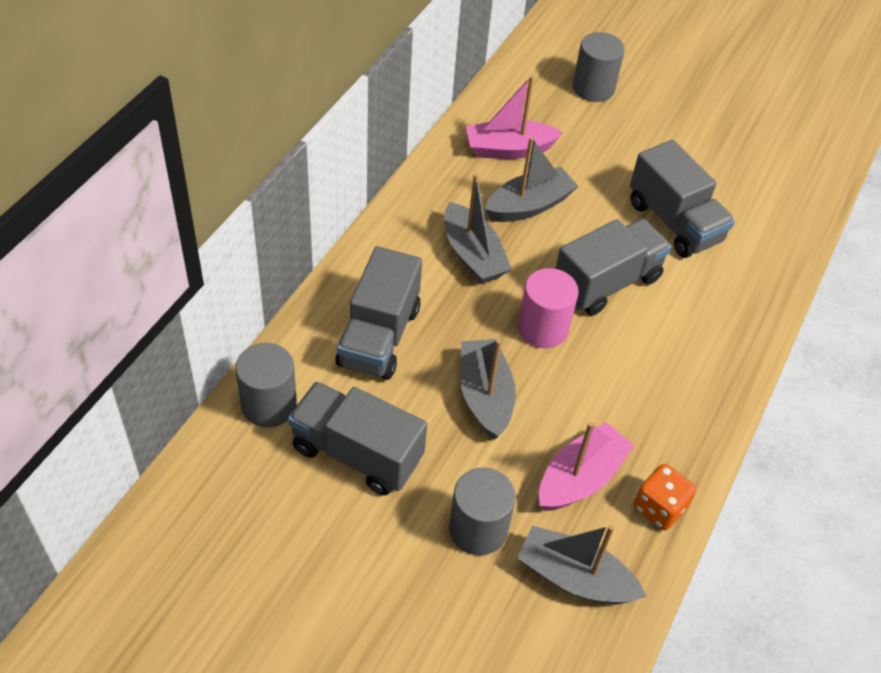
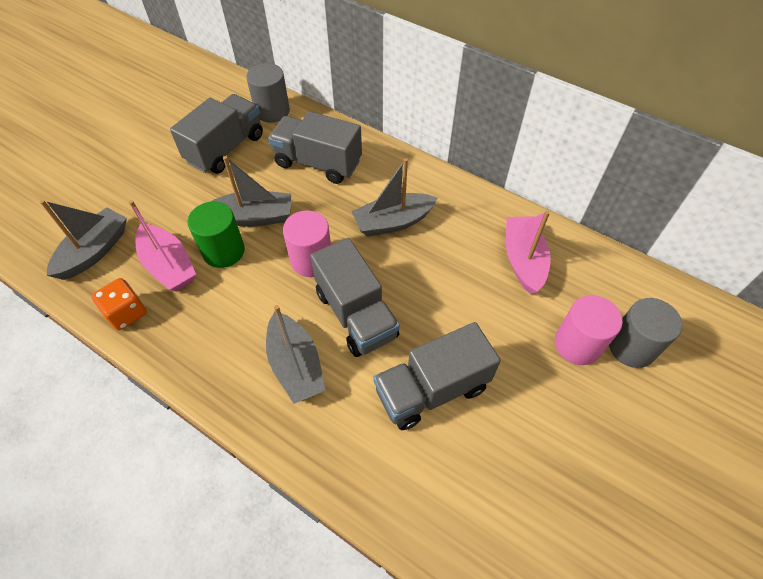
camera: 100 degrees right, 5 degrees up
grey cylinder [449,467,516,555] -> none
grey boat [485,137,578,222] -> grey boat moved to [266,305,326,404]
none -> green cylinder [188,201,245,268]
none -> pink cylinder [555,295,623,365]

